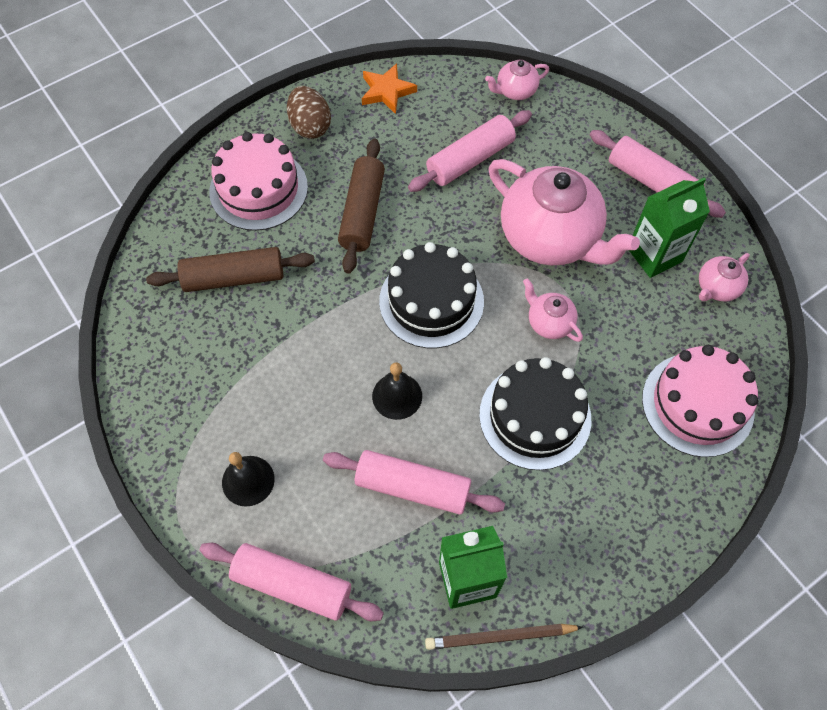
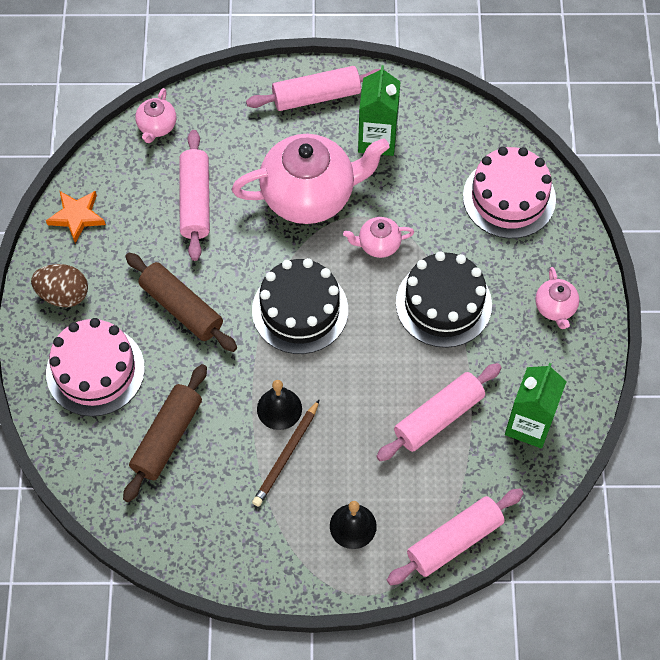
camera: 55 degrees left, 0 degrees up
black bell [372,362,422,420] -> black bell moved to [257,380,302,430]
brown pencil [425,624,583,650] -> brown pencil moved to [252,399,320,507]
pink teapot [699,253,750,301] -> pink teapot moved to [535,267,579,329]

